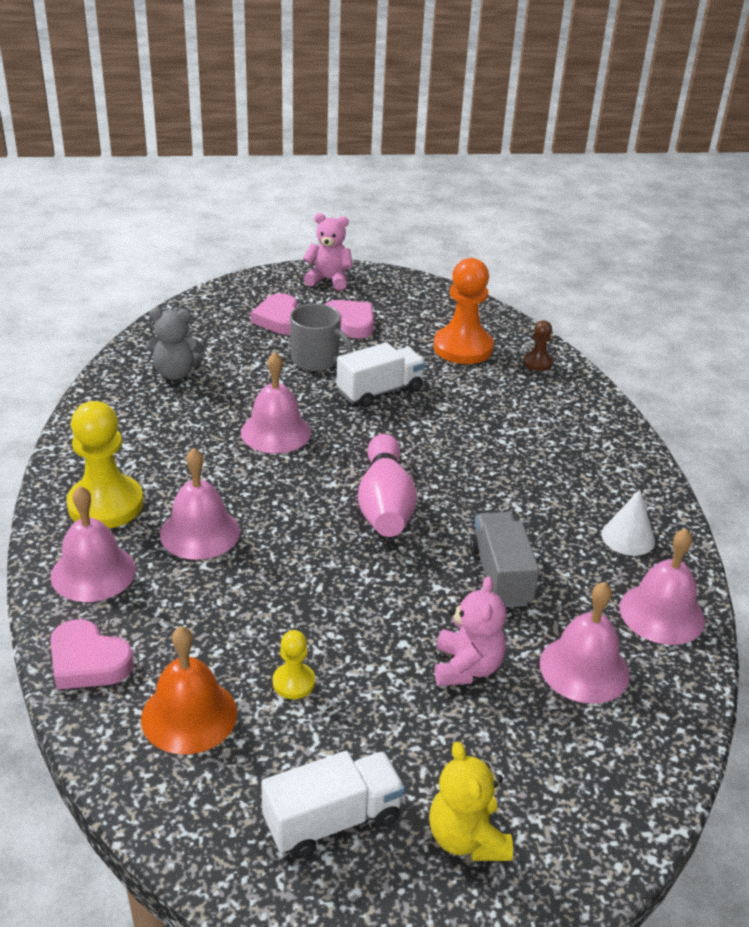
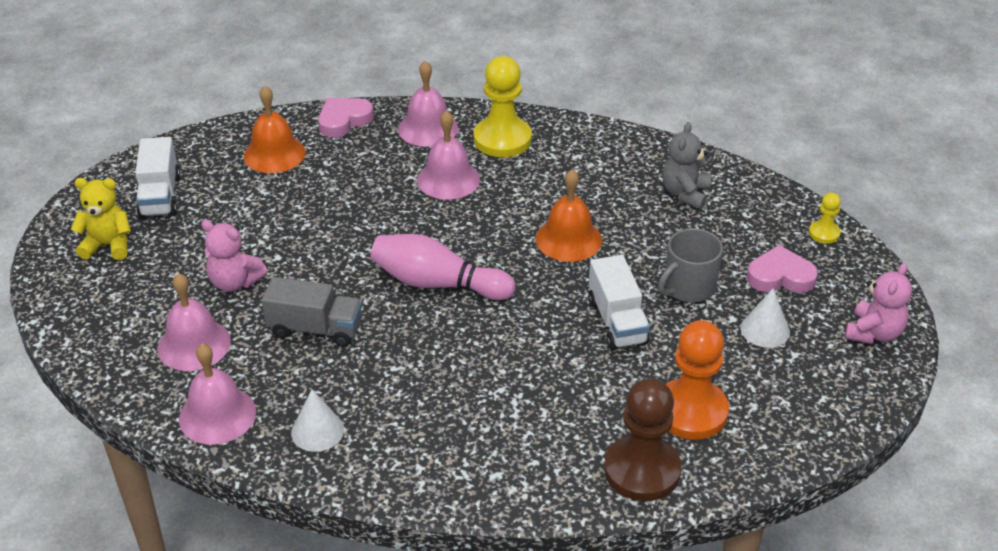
camera: 110 degrees right, 5 degrees up
pink bell [241,352,311,453] -> orange bell [536,169,602,262]
yellow pawn [273,630,315,699] -> yellow pawn moved to [809,192,841,244]
pink heart [325,300,374,338] -> white cone [741,288,790,348]
brown pawn [523,320,553,371] -> brown pawn [604,378,682,501], size x2.07

